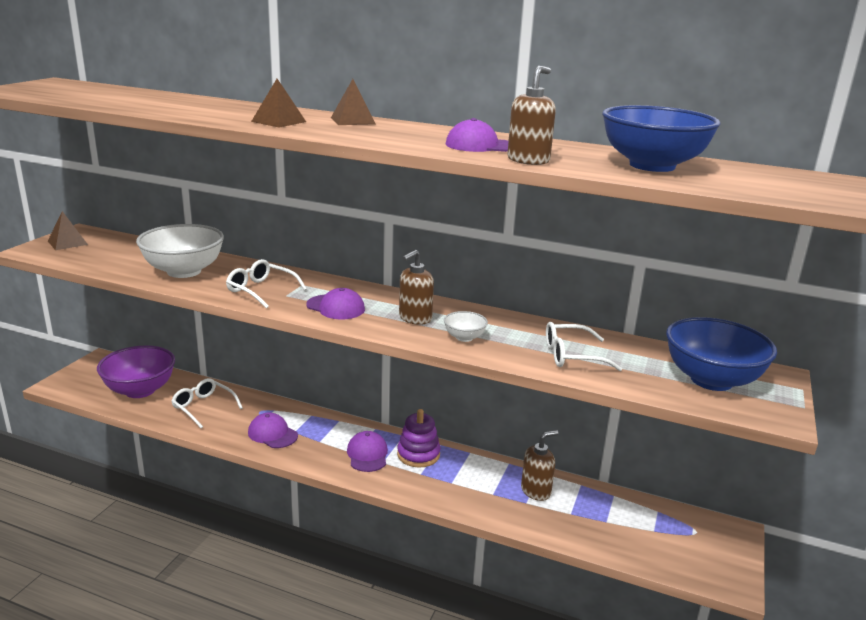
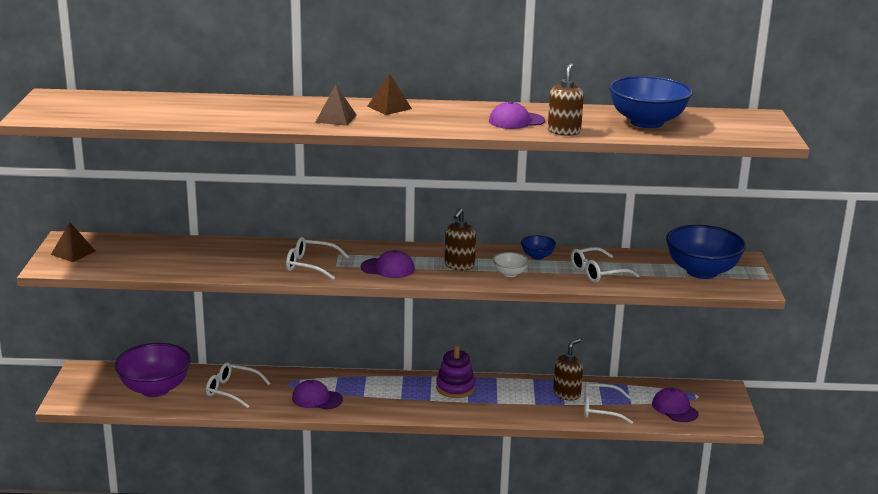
camera: 20 degrees left, 0 degrees up
white bowl [136,224,224,278] -> none
purple cap [347,431,388,472] -> purple cap moved to [652,387,699,422]
none -> blue bowl [521,235,556,260]
none -> white glasses [584,382,633,424]

